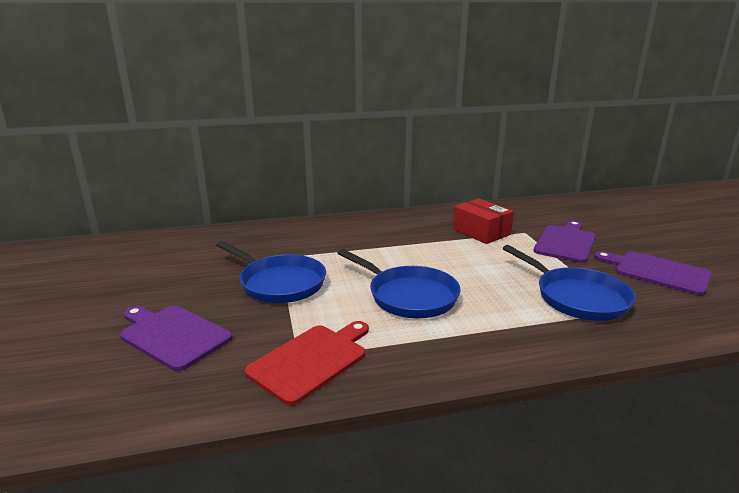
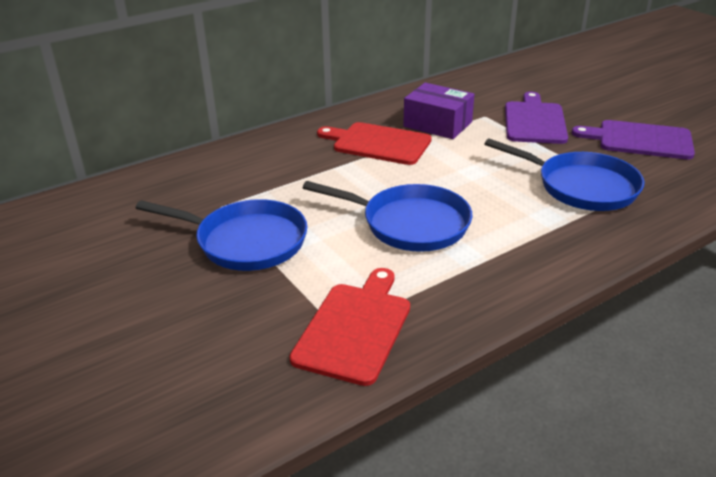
camera: 20 degrees left, 10 degrees up
purple cutting board [120,306,232,371] -> none
red box [453,198,514,244] -> purple box [403,83,474,139]
none -> red cutting board [317,122,432,165]

